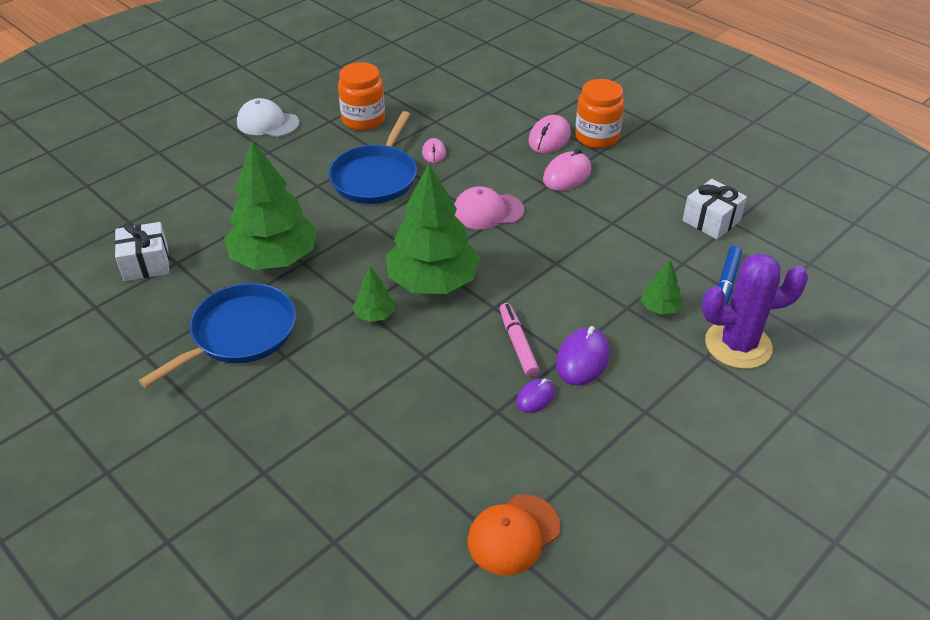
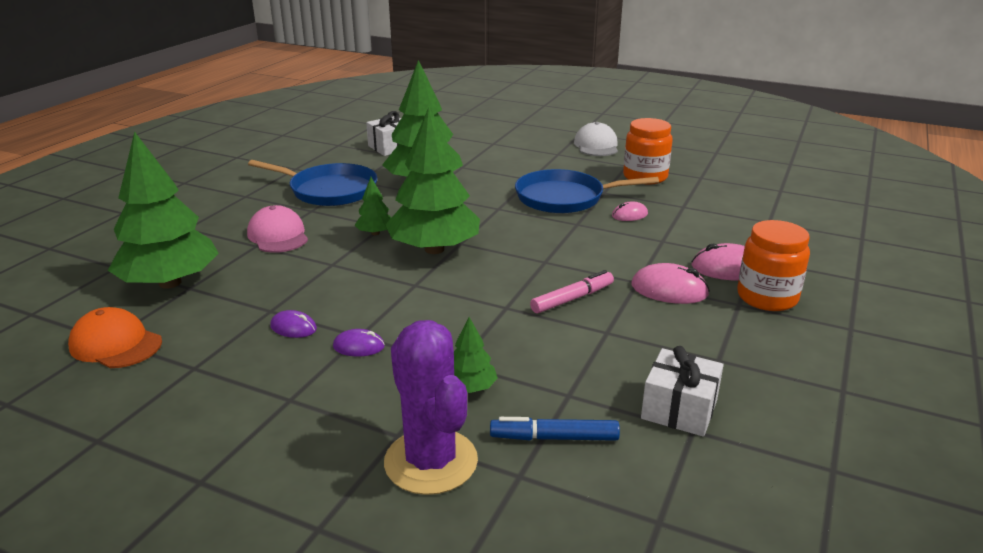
camera: 70 degrees right, 15 degrees down
pink cap [454,186,524,229] -> pink cap moved to [247,205,308,253]
pink marker [500,303,539,377] -> pink marker moved to [530,270,614,314]
purple mouse [556,326,610,386] -> purple mouse [333,329,385,356], size x0.60
none -> green tree [108,131,219,289]

